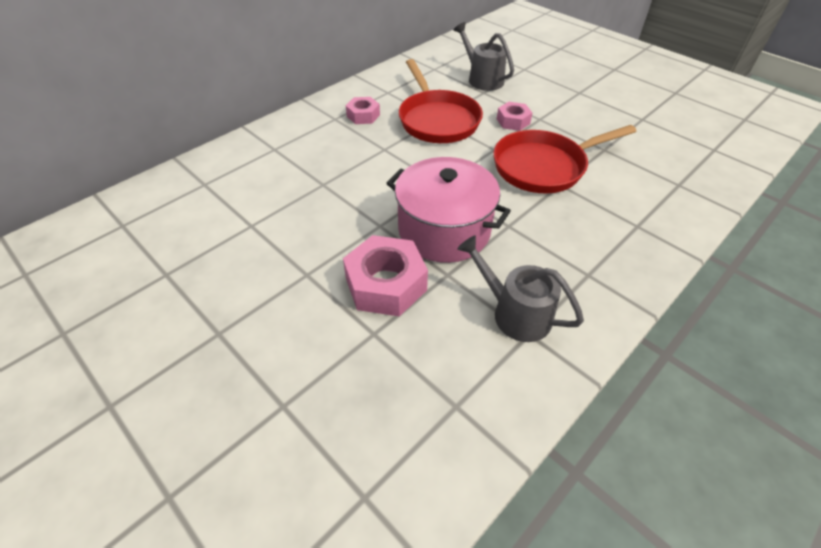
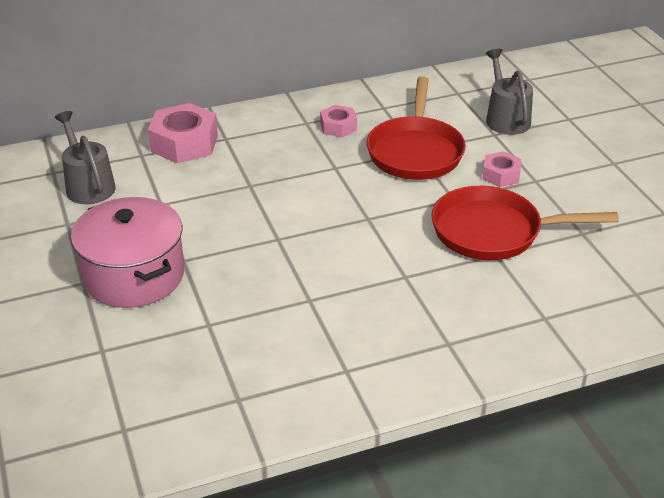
camera: 25 degrees right, 10 degrees down
pink nut [343,235,428,317] -> pink nut moved to [148,103,218,164]
pink pot [387,157,511,263] -> pink pot moved to [71,197,184,308]
grey watering can [457,236,584,342] -> grey watering can moved to [55,111,116,204]

